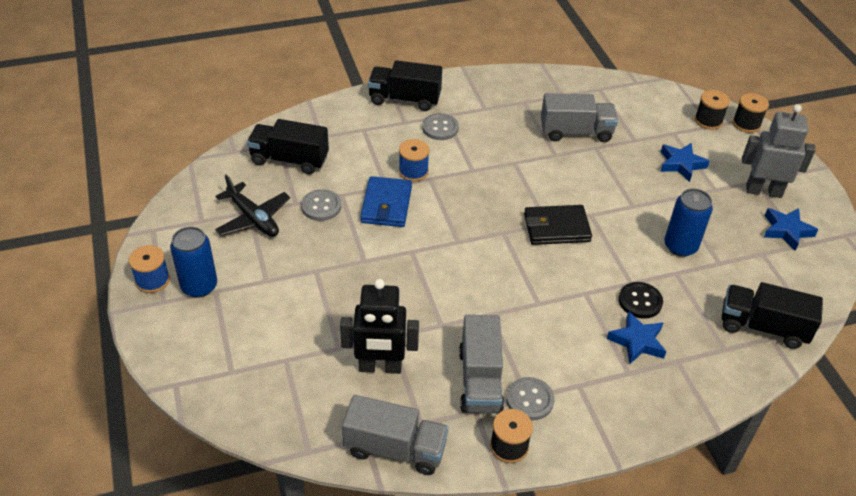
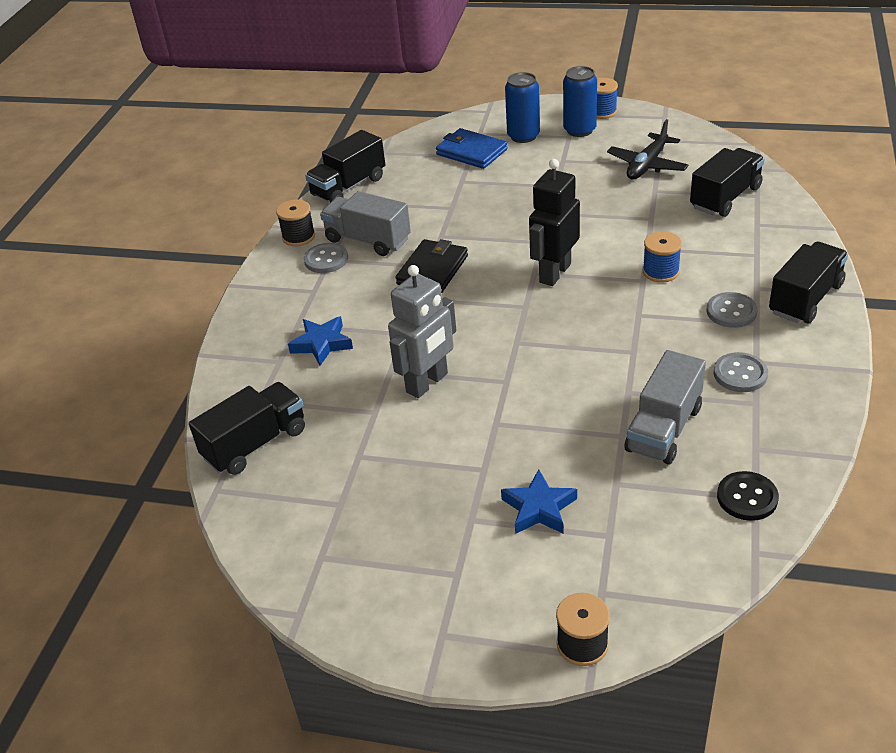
camera: 125 degrees right, 5 degrees down
black plane [215,174,290,237] -> black plane turned 45 degrees counterclockwise [607,119,688,179]
grey button [301,189,341,221] -> grey button moved to [714,352,768,392]
black robot [340,279,419,374] -> black robot moved to [529,159,580,286]
grey truck [342,395,449,475] -> black truck [305,130,385,202]
blue wallet [360,176,412,227] -> blue wallet moved to [436,128,507,169]
black wallet [524,205,592,245] -> black wallet moved to [396,239,468,293]
black button [619,282,663,319] -> black button moved to [717,471,779,521]
blue can [664,189,713,257] -> blue can moved to [505,72,540,143]
black spool [695,90,730,130] -> none
grey robot [742,104,816,198] -> grey robot moved to [388,265,456,398]
blue star [764,208,819,251] -> none

